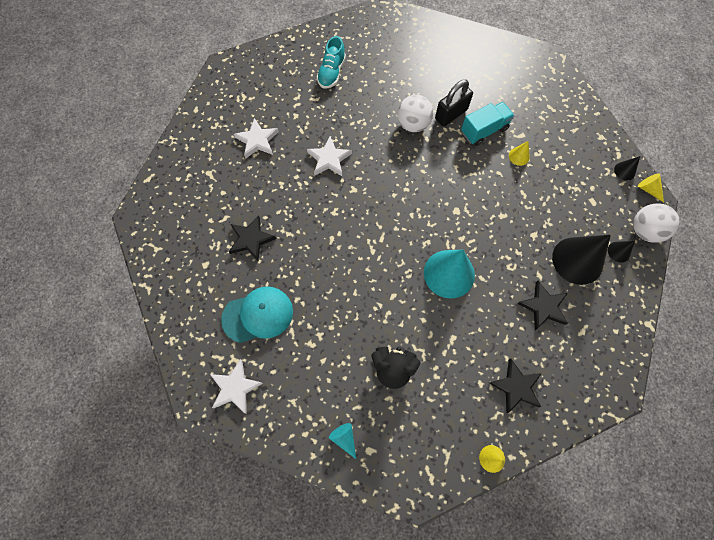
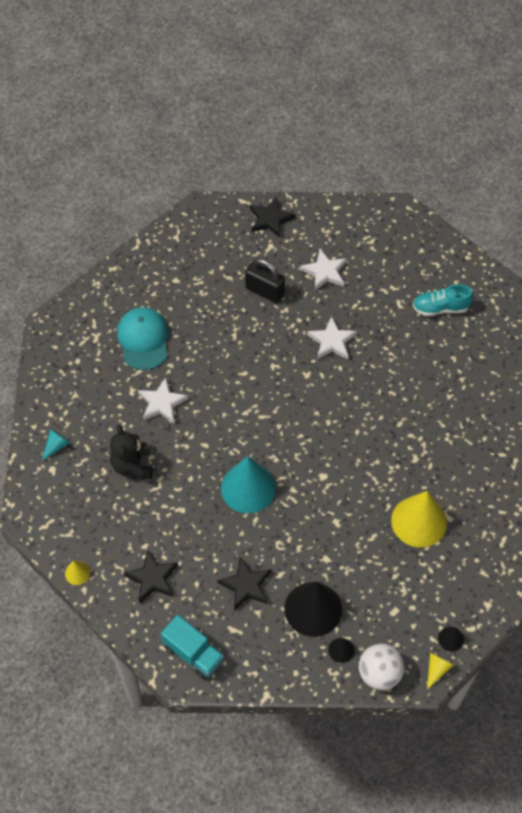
camera: 70 degrees right, 10 degrees down
white star [210,359,263,414] -> white star moved to [138,378,188,423]
turquoise cap [221,286,293,343] -> turquoise cap turned 150 degrees counterclockwise [117,307,168,370]
black star [228,215,276,261] -> black star moved to [250,197,295,238]
white ball [397,95,433,132] -> none
black padlock [435,79,473,127] -> black padlock moved to [245,258,285,303]
turquoise truck [461,102,514,146] -> turquoise truck moved to [161,615,224,680]
yellow cone [509,141,530,166] -> yellow cone [391,491,447,547], size x2.24

